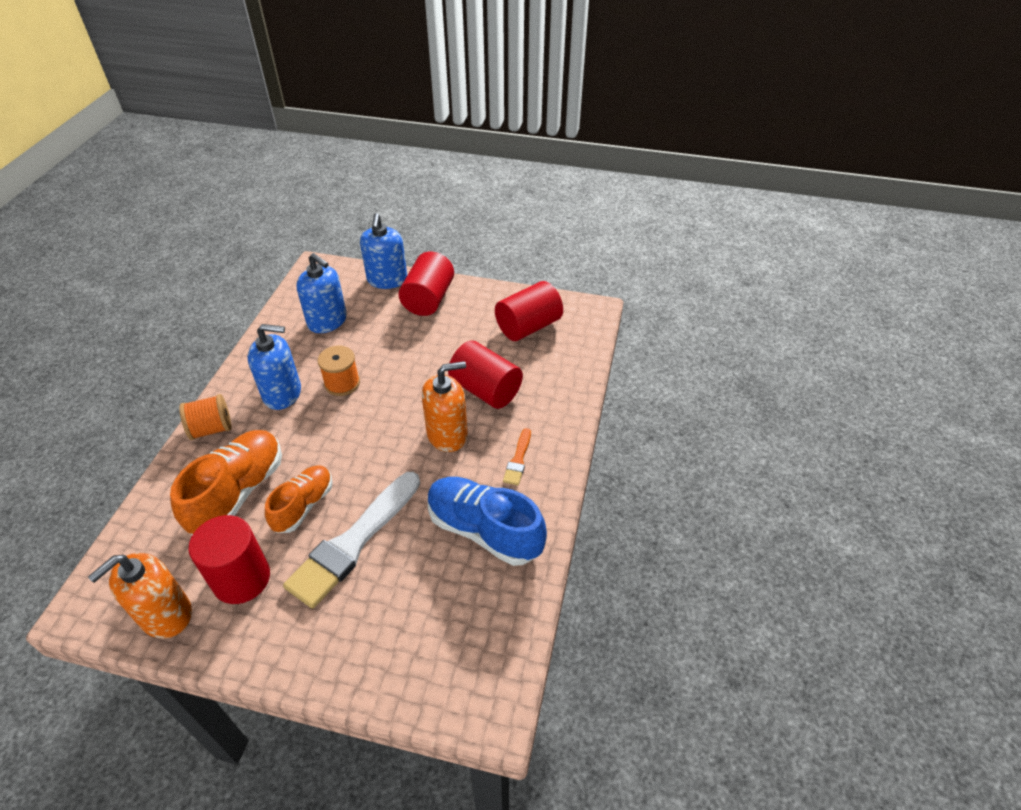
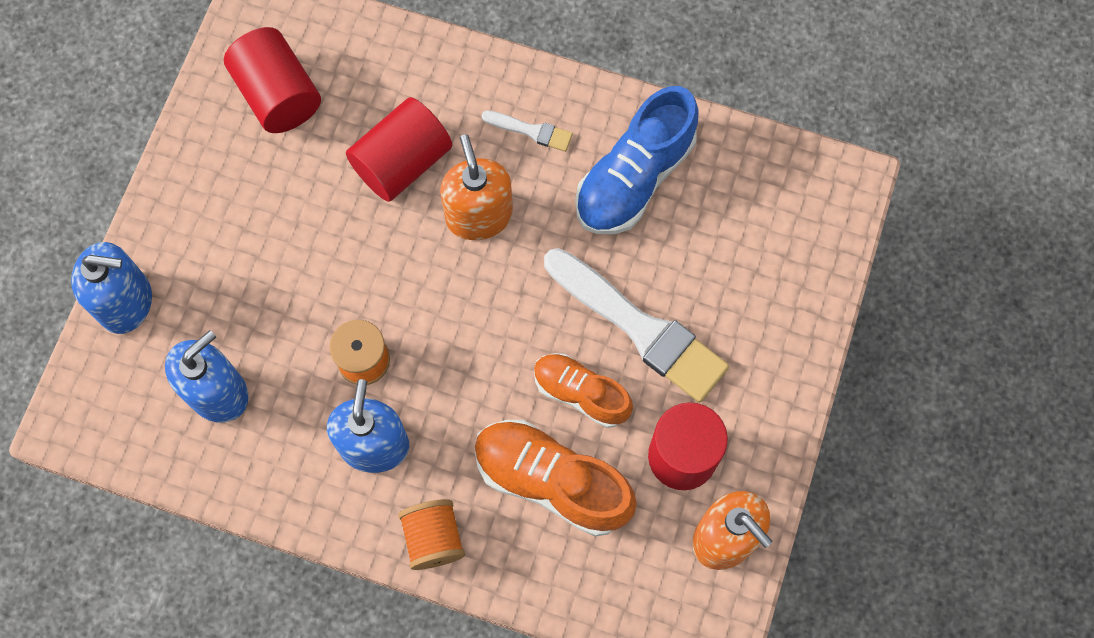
camera: 85 degrees left, 25 degrees up
red cylinder [399,251,454,316] -> none
orange brush [503,428,531,486] -> white brush [482,110,573,152]

